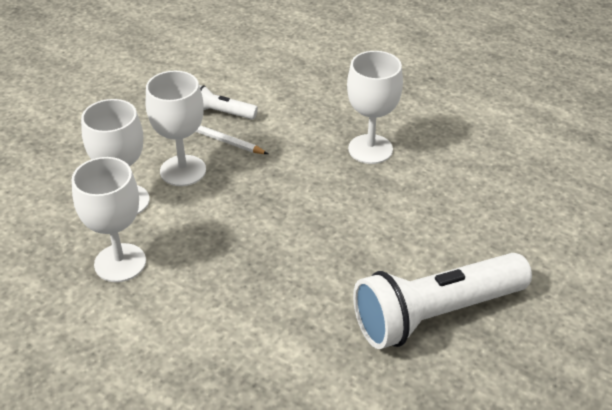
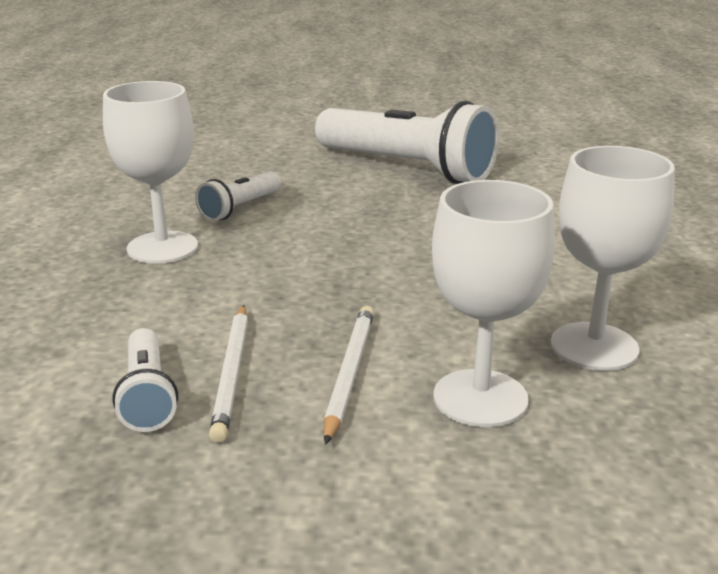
camera: 120 degrees left, 15 degrees down
white goblet [146,71,206,186] -> white pencil [324,306,374,445]
none -> white flashlight [195,171,281,221]

